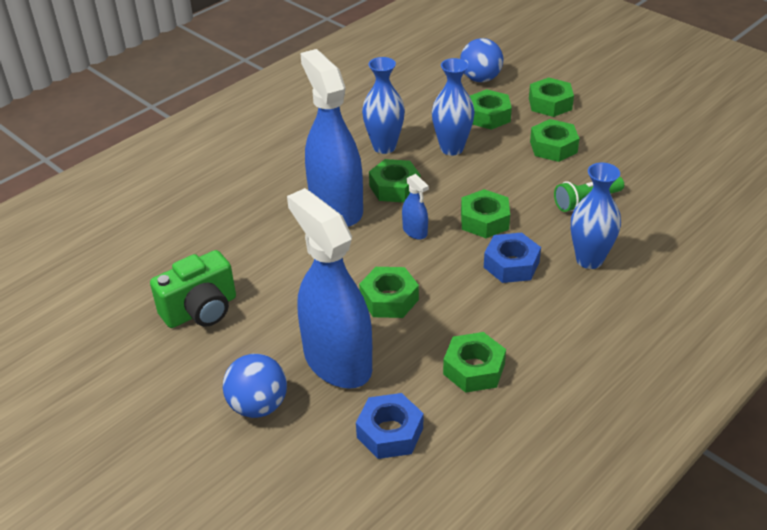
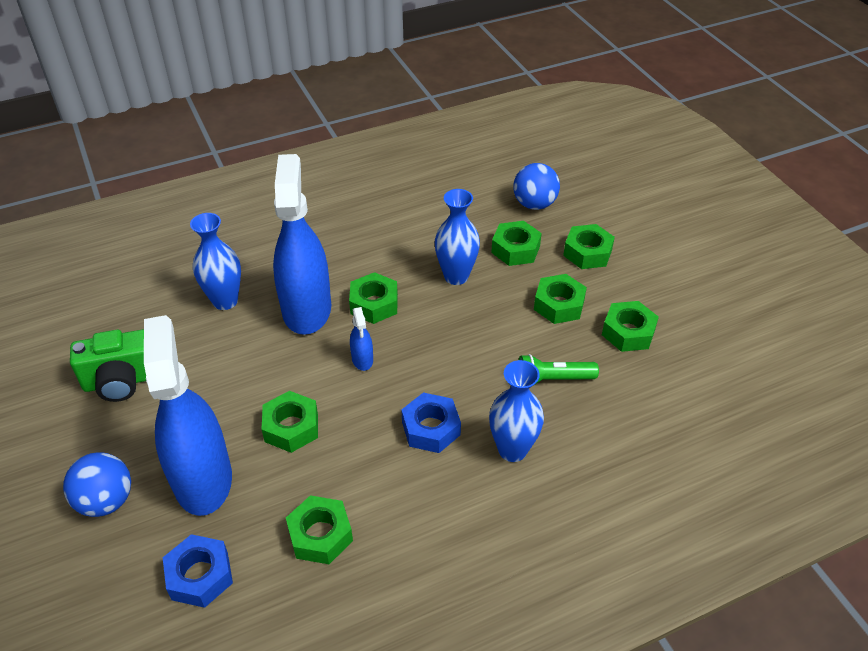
camera: 20 degrees right, 5 degrees up
blue vase [362,57,405,154] -> blue vase moved to [190,213,241,310]
green nut [461,189,510,238] -> green nut moved to [602,301,659,352]

